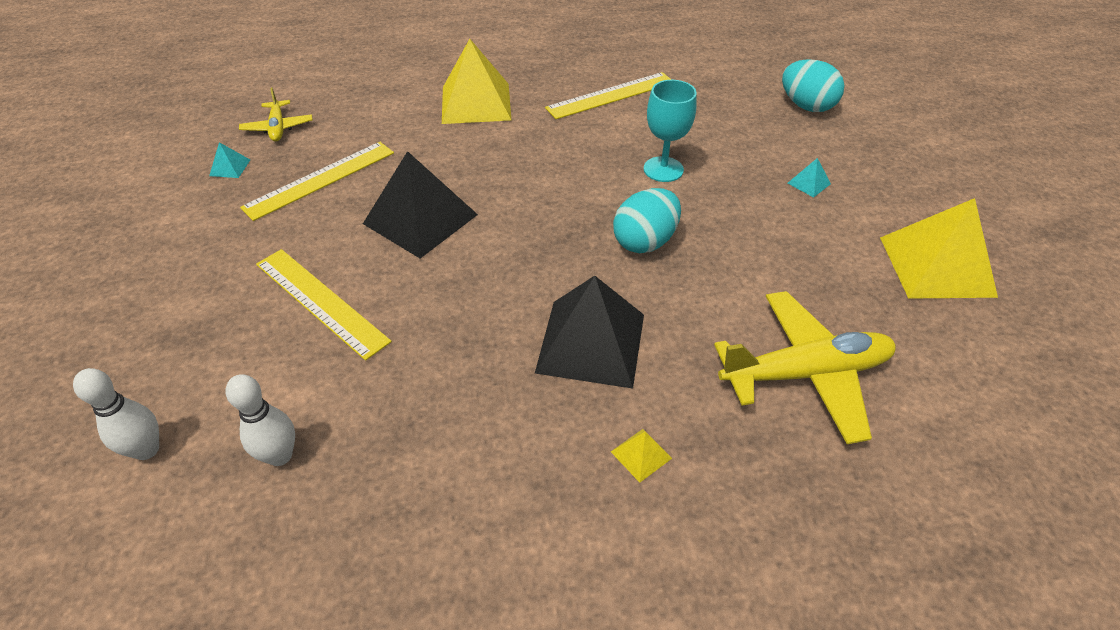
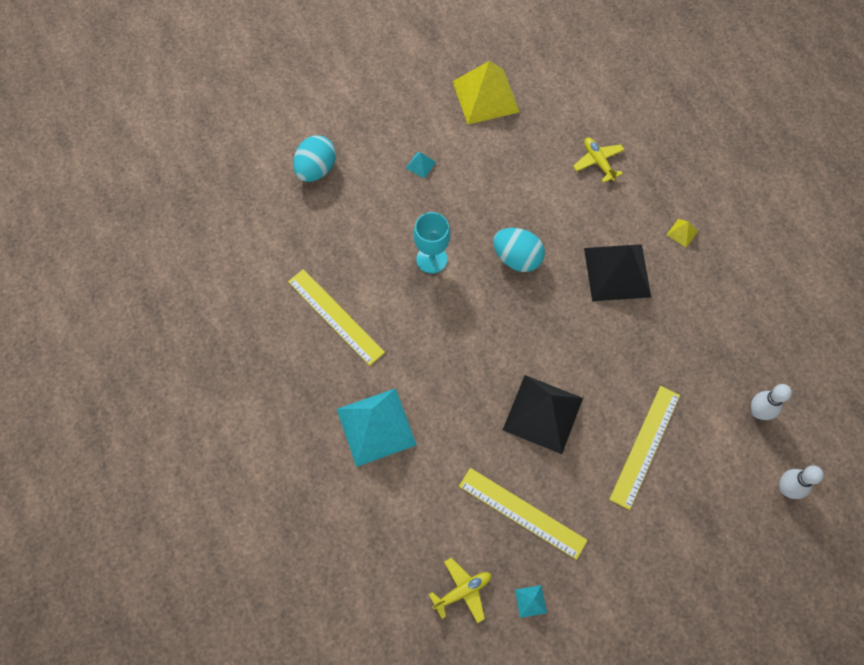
camera: 105 degrees left, 20 degrees up
yellow pyramid [442,39,512,124] -> turquoise pyramid [337,388,417,467]
yellow plane [714,291,896,444] -> yellow plane [573,137,625,183], size x0.53

